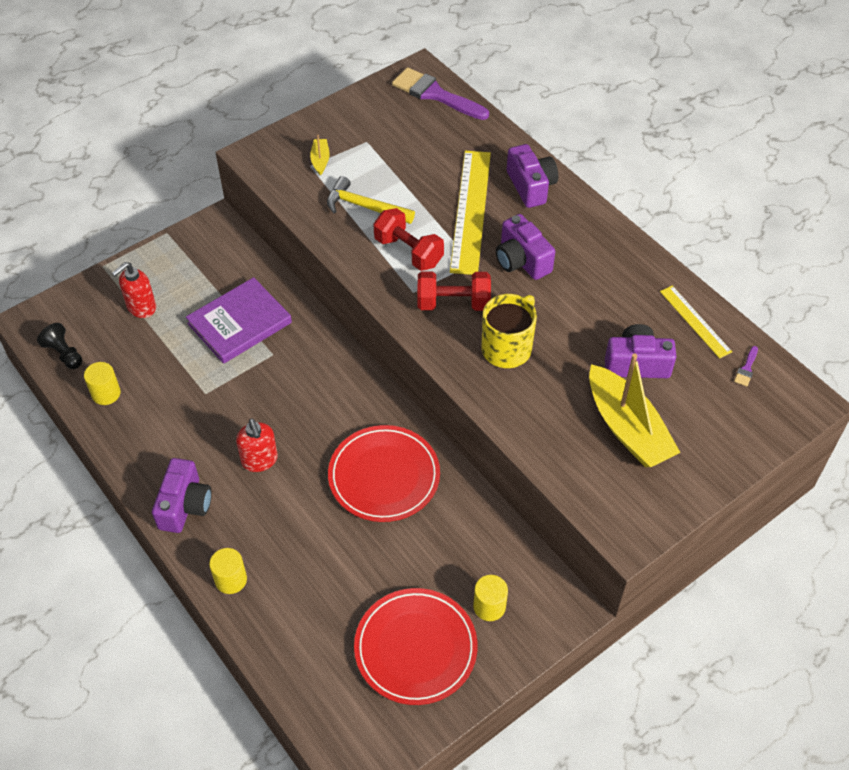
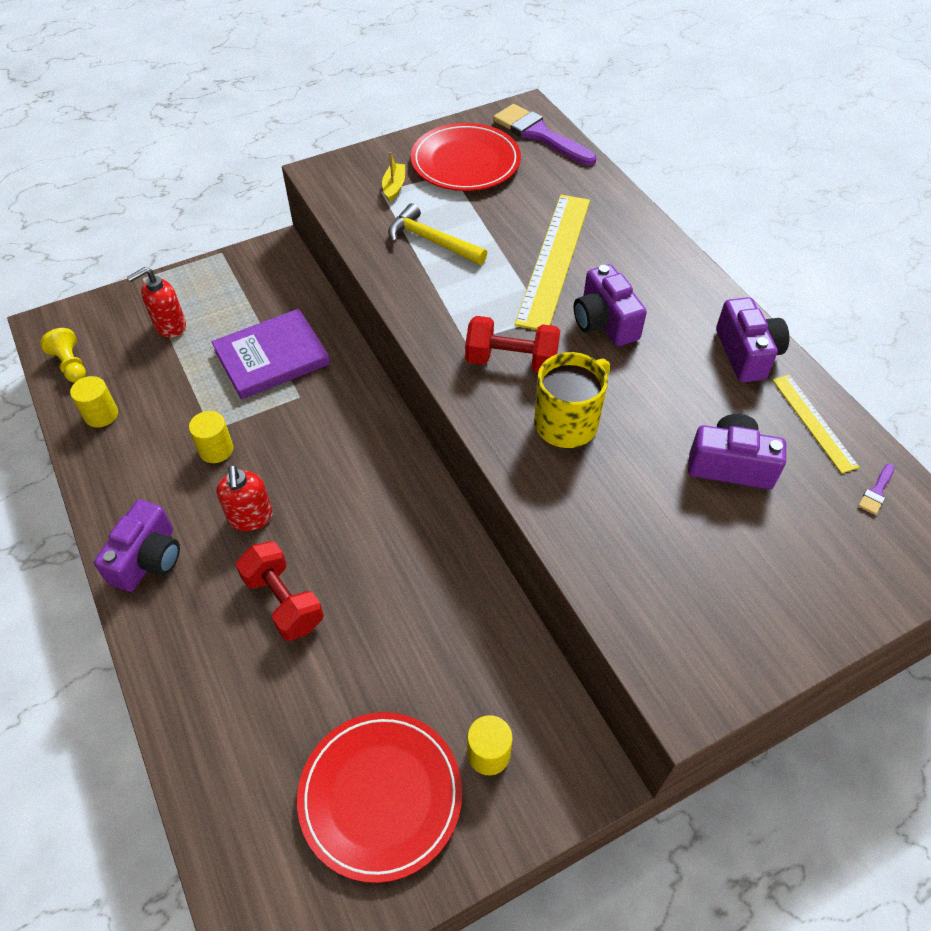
camera: 10 degrees right, 0 degrees up
black pawn [37,323,82,369] -> yellow pawn [40,328,86,383]
yellow cylinder [209,548,247,594] -> yellow cylinder moved to [189,411,233,463]
red plate [328,425,440,522] -> red plate moved to [411,123,521,191]
red dumbbell [373,208,444,271] -> red dumbbell moved to [236,541,324,641]
purple camera [507,144,558,208] -> purple camera moved to [716,297,789,382]
yellow boat [589,353,681,467] -> none

